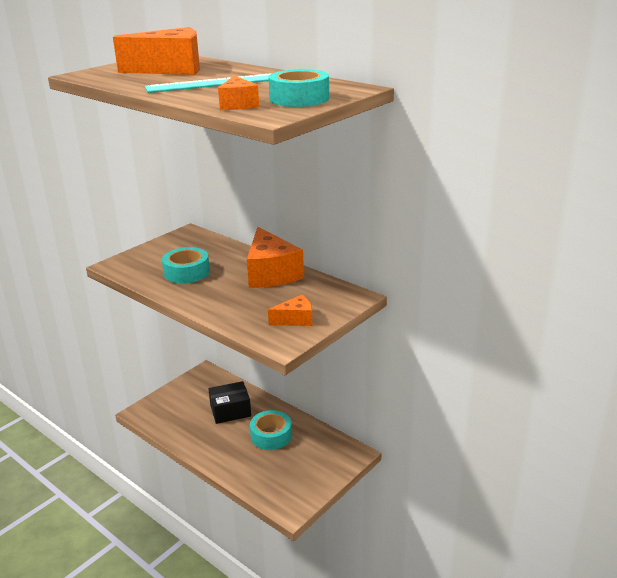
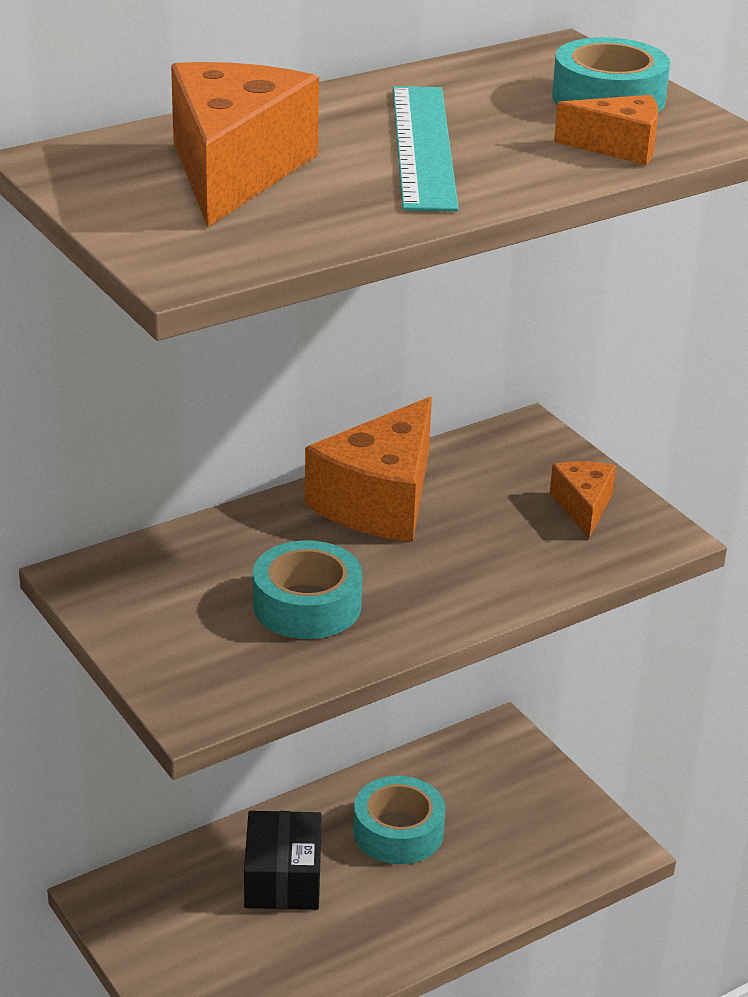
camera: 75 degrees left, 5 degrees up
orange cheese [247,227,304,288] -> orange cheese turned 120 degrees clockwise [305,397,432,542]

